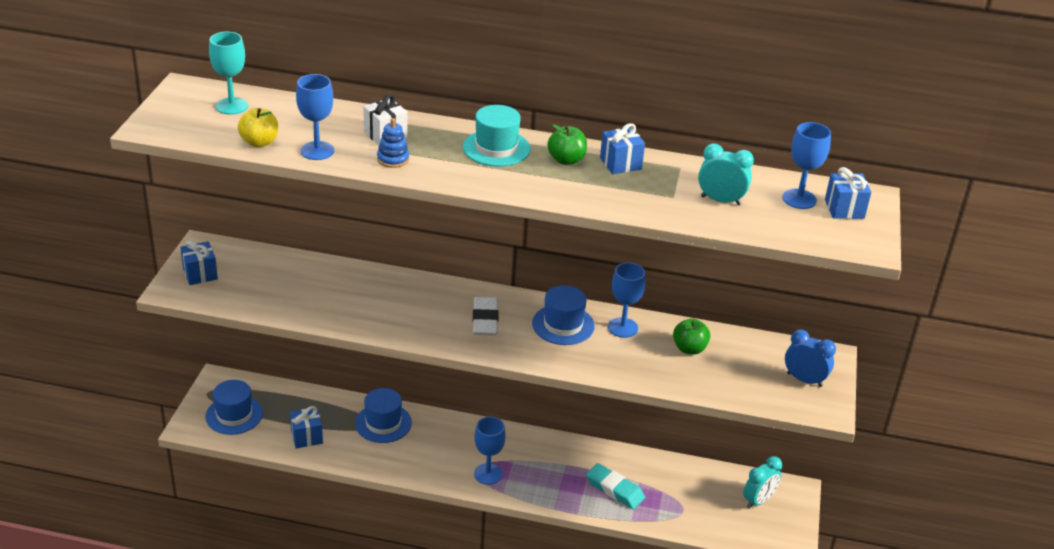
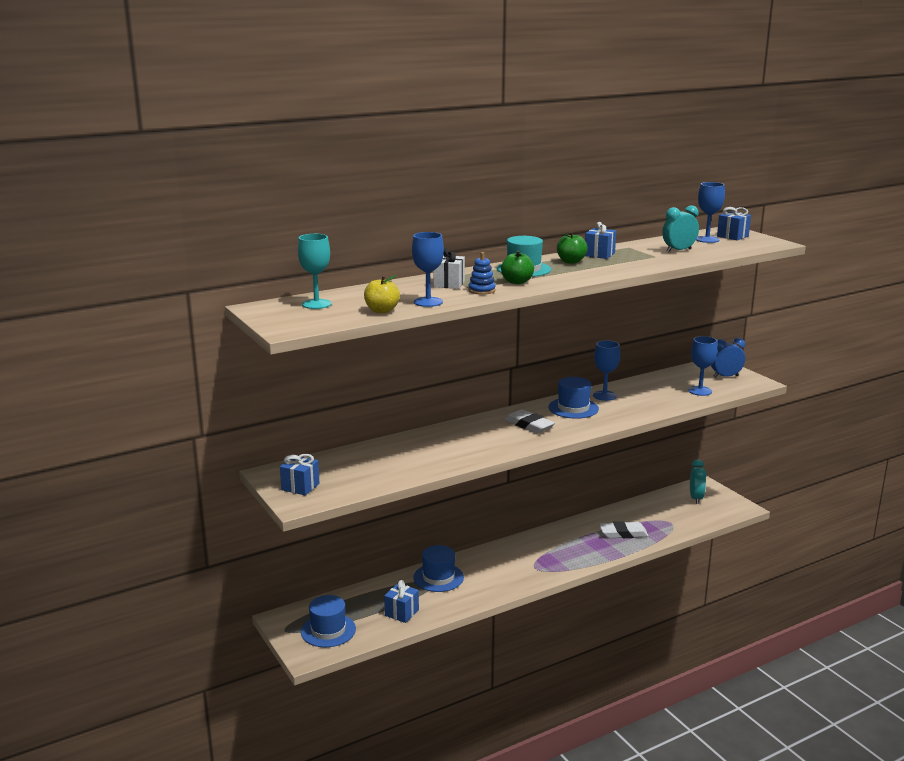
camera: 40 degrees left, 15 degrees down
blue goblet [474,416,506,485] -> blue goblet moved to [688,336,717,396]
turquoise eraser [586,463,645,509] -> white eraser [599,521,649,538]
green apple [673,319,710,355] -> green apple moved to [501,251,534,284]

